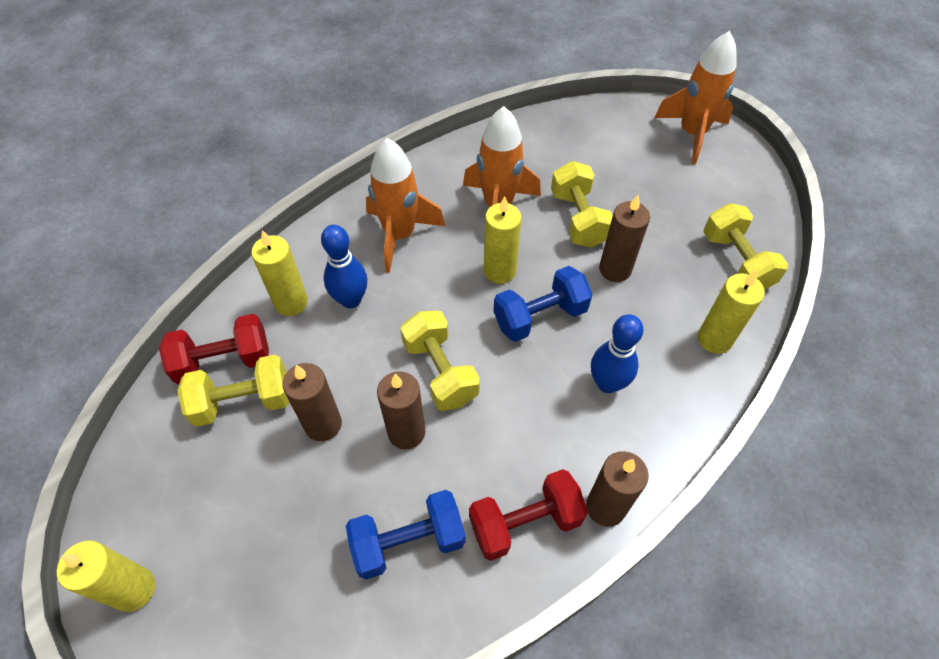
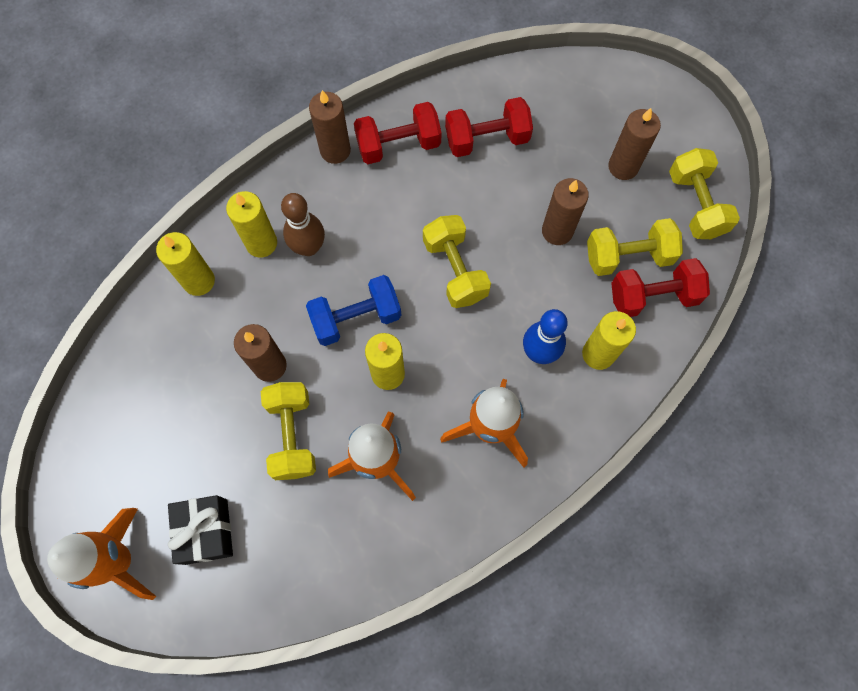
camera: 175 degrees left, 15 degrees up
yellow candle [57,540,155,612] -> yellow candle moved to [226,191,277,257]
blue dumbbell [346,490,466,580] -> red dumbbell [445,97,533,157]
brown candle [377,371,426,450] -> brown candle moved to [608,108,661,180]
blue bowling pin [591,314,643,393] -> brown bowling pin [281,193,325,256]
yellow dumbbell [703,203,788,290] -> yellow dumbbell moved to [669,148,740,239]
none -> black gift [168,495,233,565]

